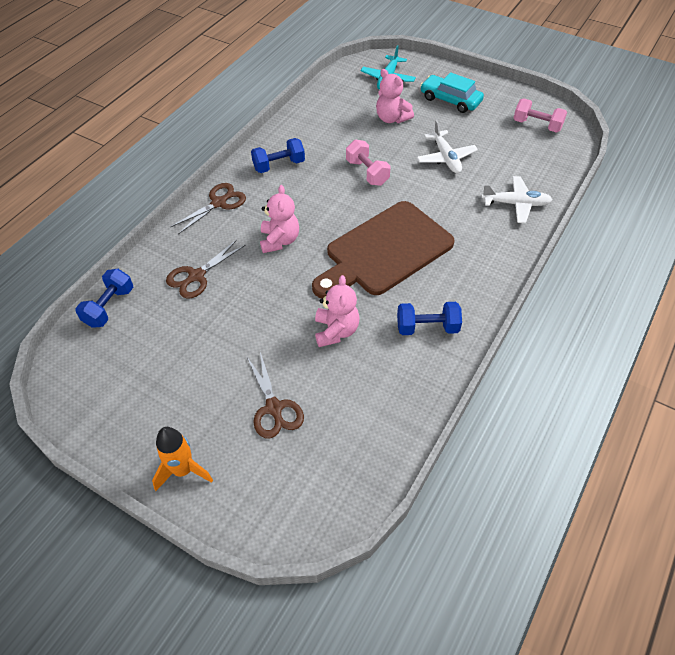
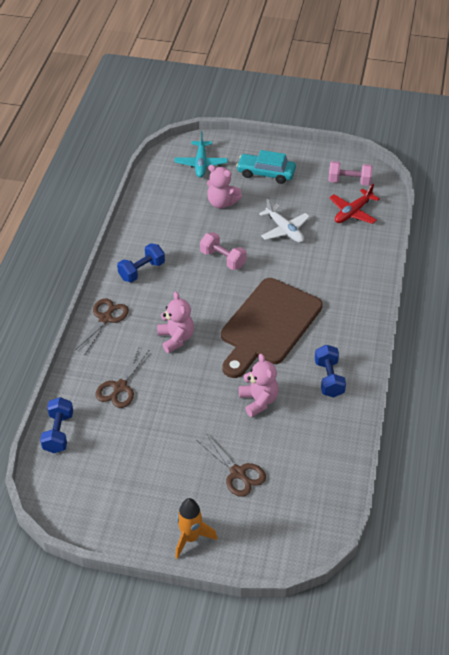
camera: 20 degrees left, 5 degrees down
blue dumbbell [397,302,462,335] -> blue dumbbell turned 75 degrees counterclockwise [315,345,346,397]
white plane [482,176,553,223] -> none
none -> red plane [329,184,380,224]

